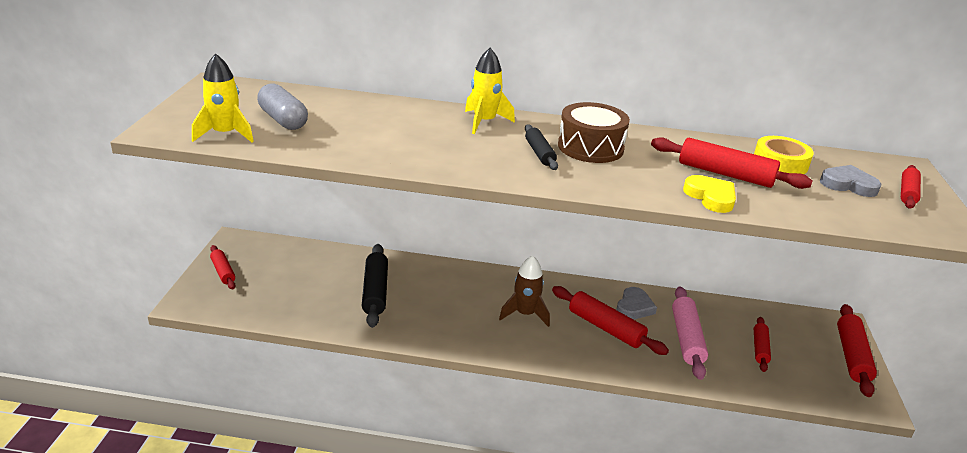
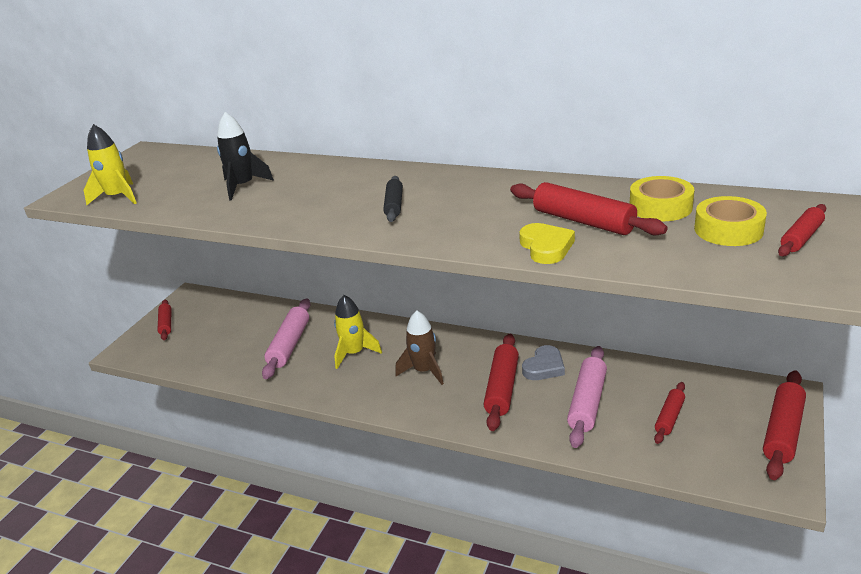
camera: 20 degrees right, 0 degrees up
grey capsule [257,84,308,130] -> none
black rolling pin [362,244,388,328] -> pink rolling pin [262,299,311,379]
yellow rocket [465,48,515,134] -> yellow rocket moved to [334,295,382,369]
red rolling pin [552,286,669,355] -> red rolling pin turned 45 degrees clockwise [483,334,519,431]
brown drum [558,102,630,163] -> none
grey heart [820,165,882,197] -> yellow tape [694,196,767,246]
none -> black rocket [217,112,274,200]

